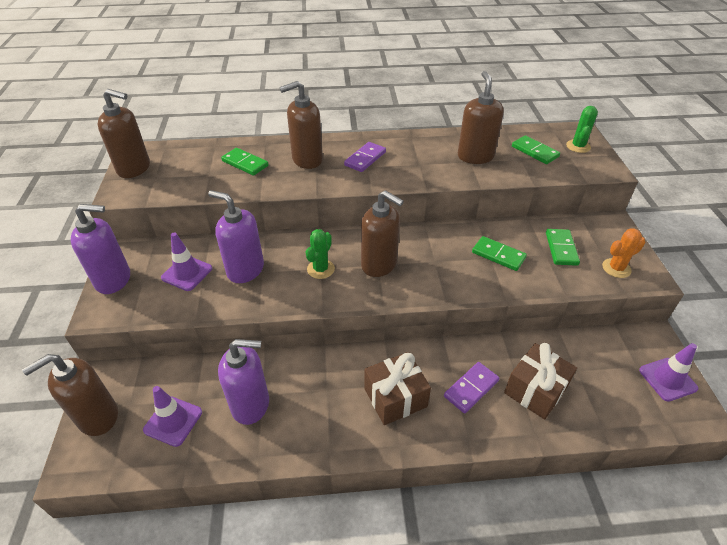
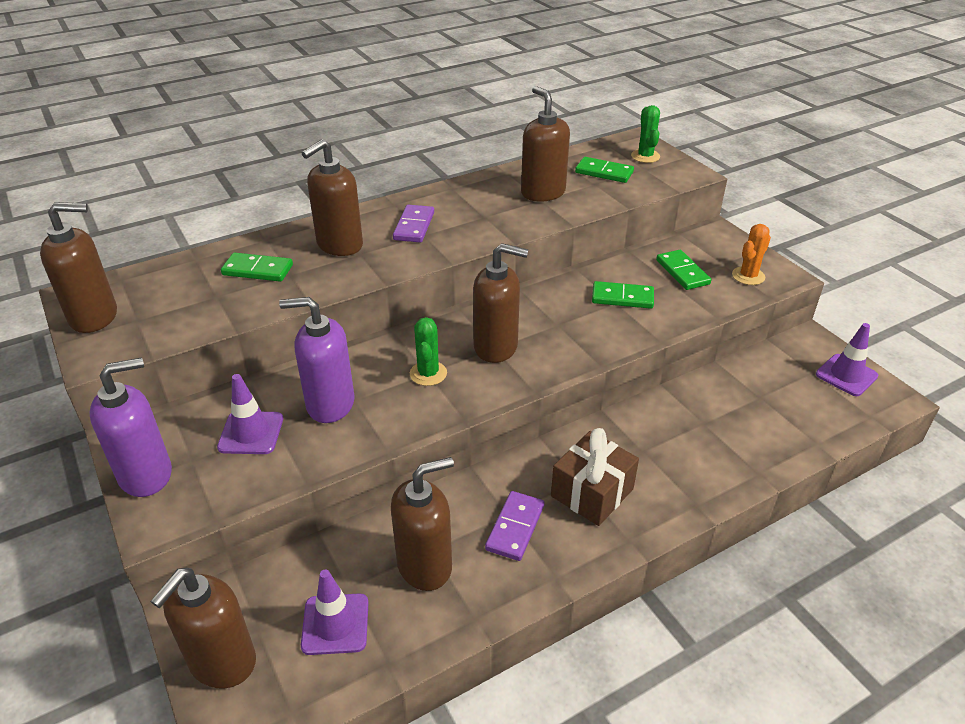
camera: 25 degrees left, 5 degrees down
purple soap dispenser [218,339,269,425] -> brown soap dispenser [391,457,454,591]
purple domino [444,362,500,414] -> purple domino moved to [485,491,544,561]
brown gift [504,343,577,420] -> none

